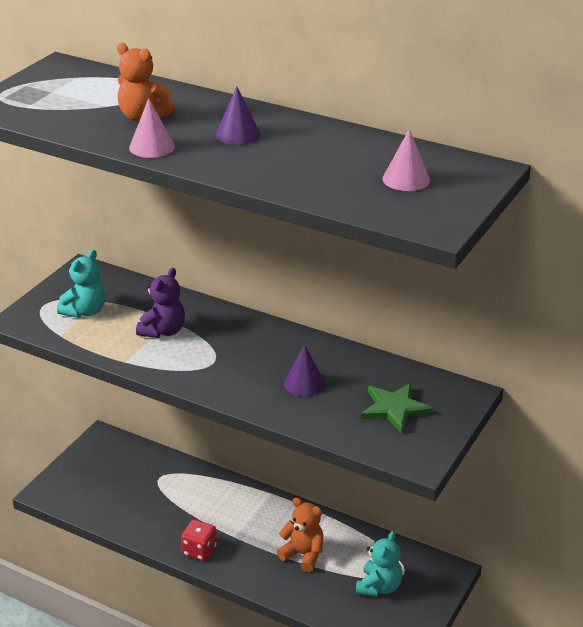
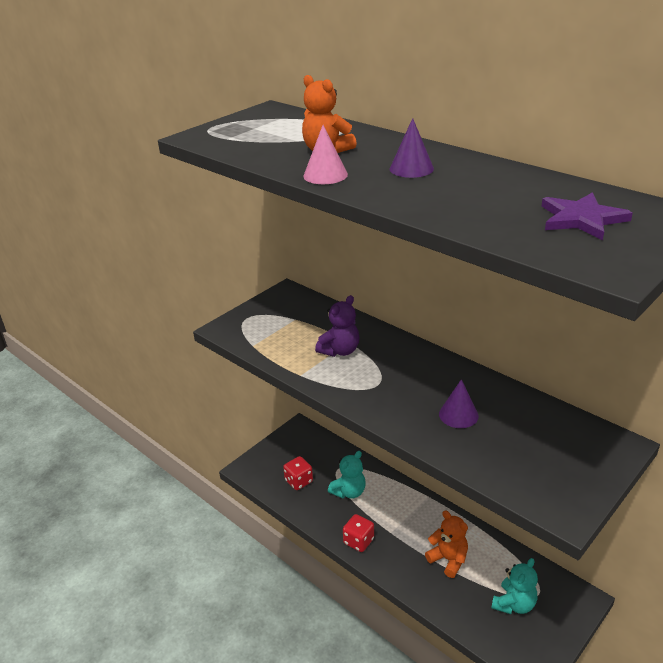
camera: 15 degrees right, 0 degrees up
turquoise teddy bear [57,250,105,318] -> turquoise teddy bear moved to [328,451,366,499]
green star [361,383,433,433] -> none
pink cone [382,129,430,191] -> purple star [542,192,633,240]
none -> red dice [283,456,313,490]

